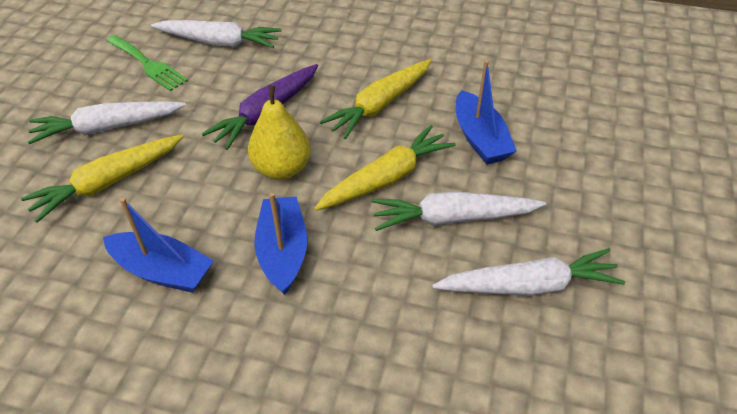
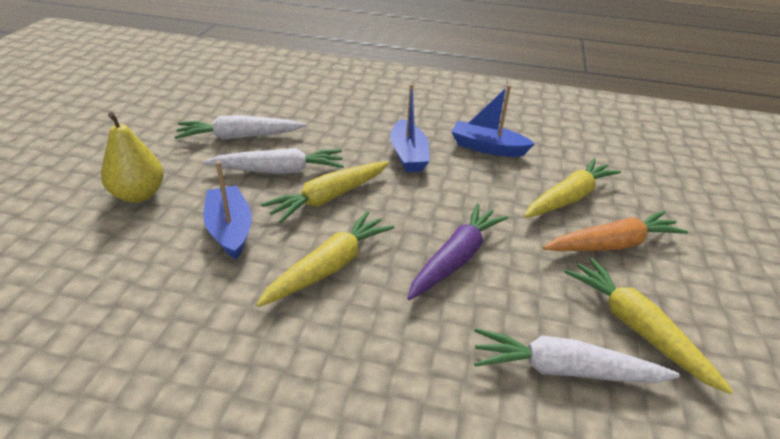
camera: 175 degrees right, 10 degrees down
white carrot [28,101,186,144] -> orange carrot [543,211,688,251]
green fork [107,35,188,91] -> yellow carrot [564,258,733,394]
yellow pear [248,85,311,180] -> yellow pear moved to [101,112,164,203]

